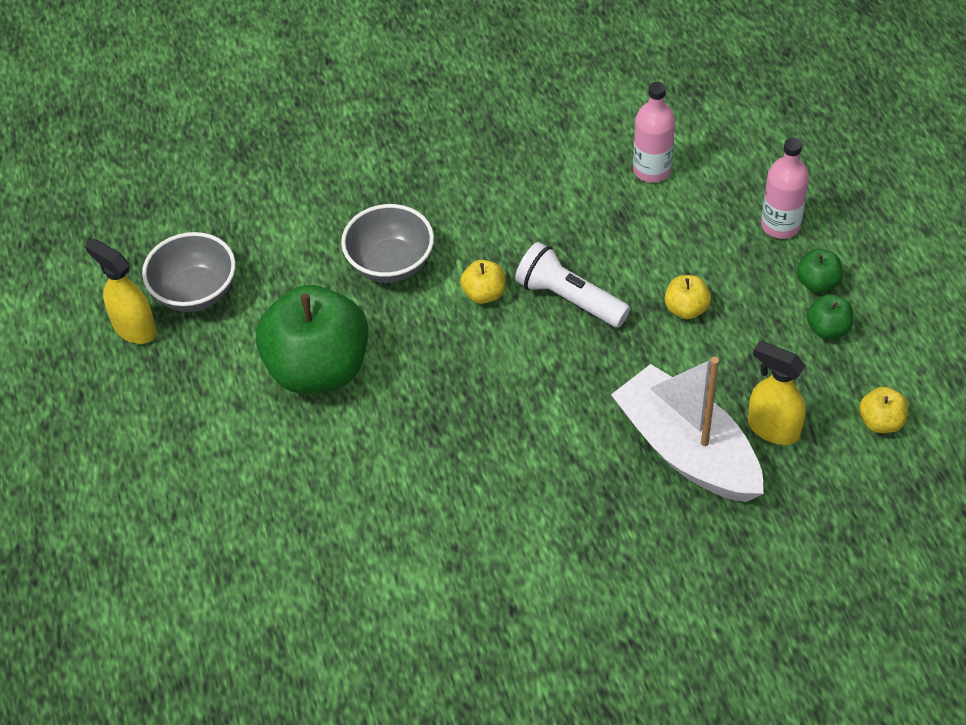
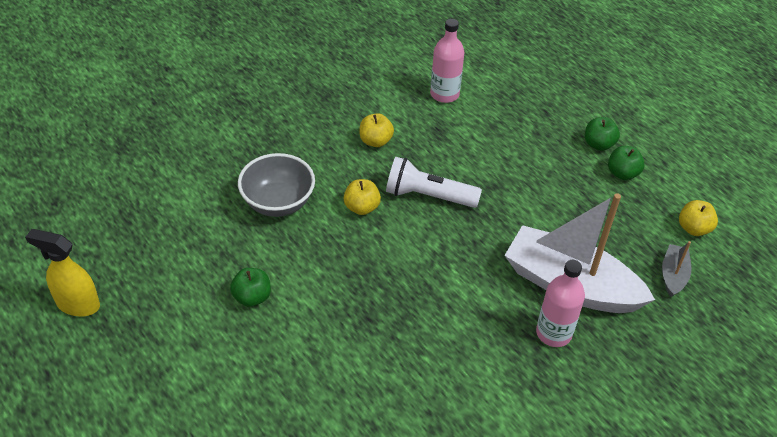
camera: 25 degrees left, 5 degrees down
grey bowl [142,232,236,312] -> none
green apple [256,285,368,394] -> green apple [230,268,271,307], size x0.42
yellow apple [665,275,711,319] -> yellow apple moved to [359,113,394,147]
yellow spray bottle [748,341,806,445] -> none
pink bottle [761,138,809,239] -> pink bottle moved to [536,260,585,347]
none -> grey boat [662,241,691,297]

